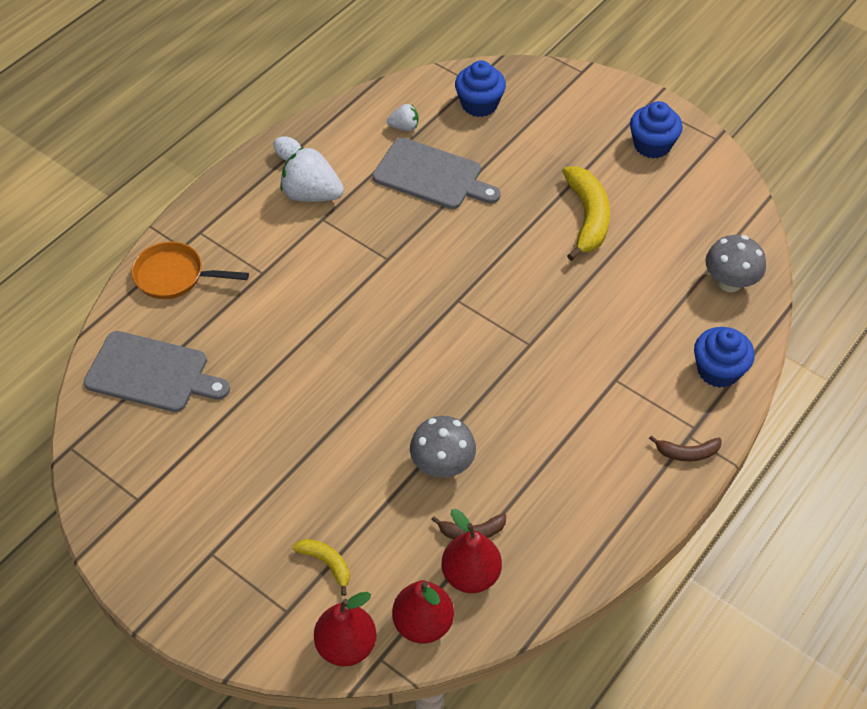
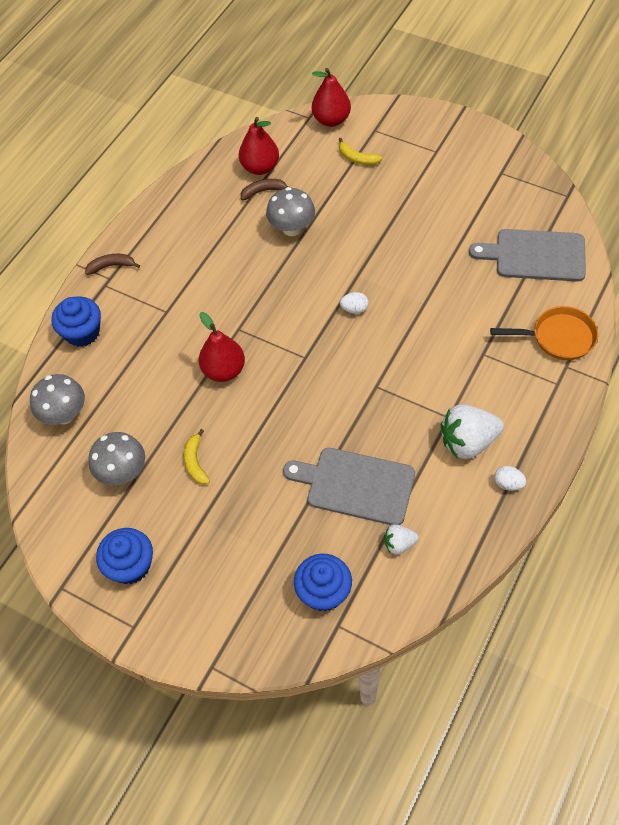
camera: 175 degrees right, 5 degrees up
white strawberry [280,147,344,202] -> white strawberry turned 150 degrees clockwise [441,404,504,459]
red pear [392,580,454,644] -> red pear moved to [199,312,245,382]
yellow banana [562,166,610,261] -> yellow banana [184,429,210,484], size x0.52
none -> grey mushroom [88,432,145,485]
none -> white egg [340,292,369,314]

